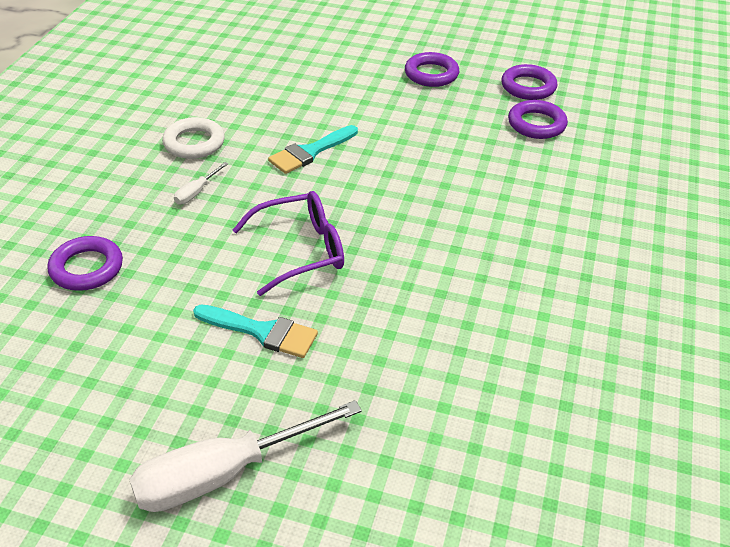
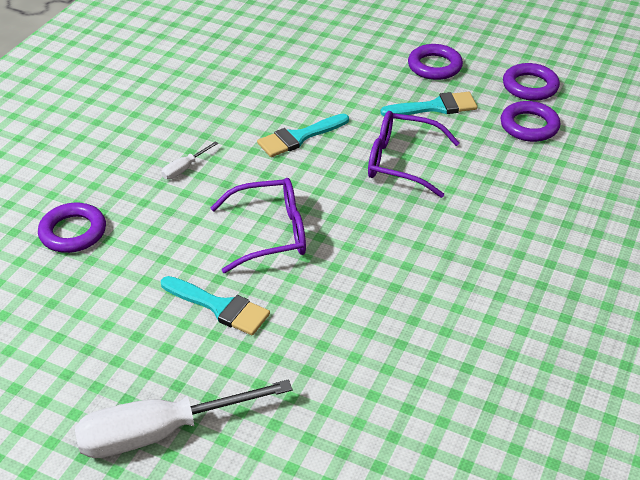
camera: 10 degrees right, 0 degrees up
white ring [162,117,225,159] -> none
none -> purple glasses [368,111,459,198]
none -> turquoise brush [380,92,477,116]

